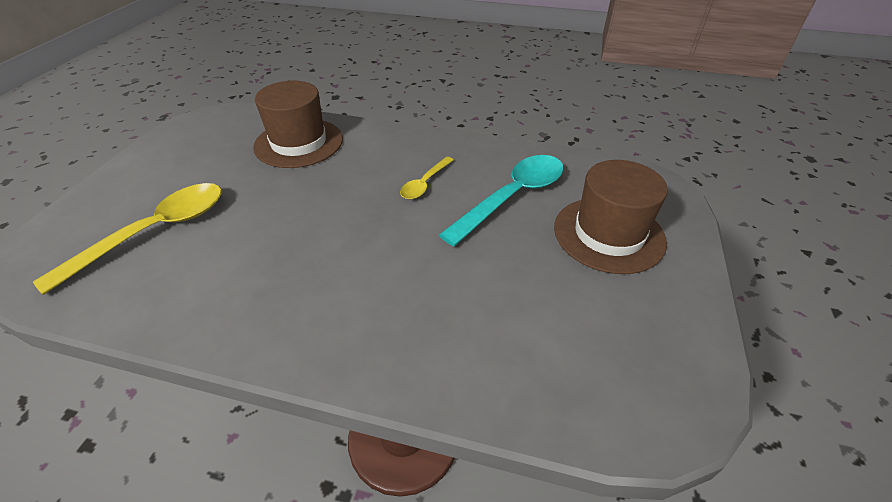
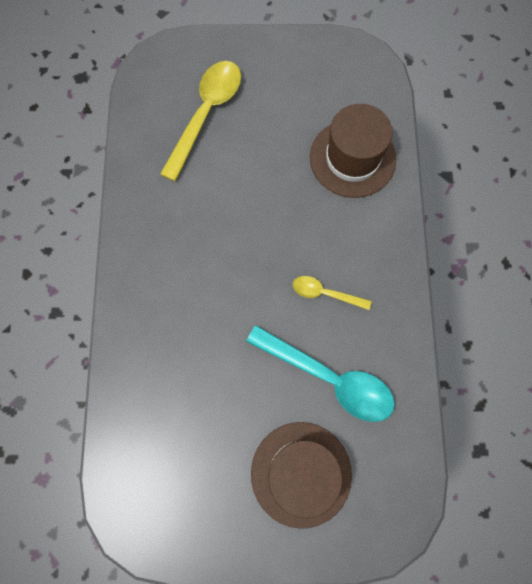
camera: 75 degrees right, 30 degrees up
yellow spoon [33,183,222,295] -> yellow spoon turned 90 degrees counterclockwise [160,61,241,181]

